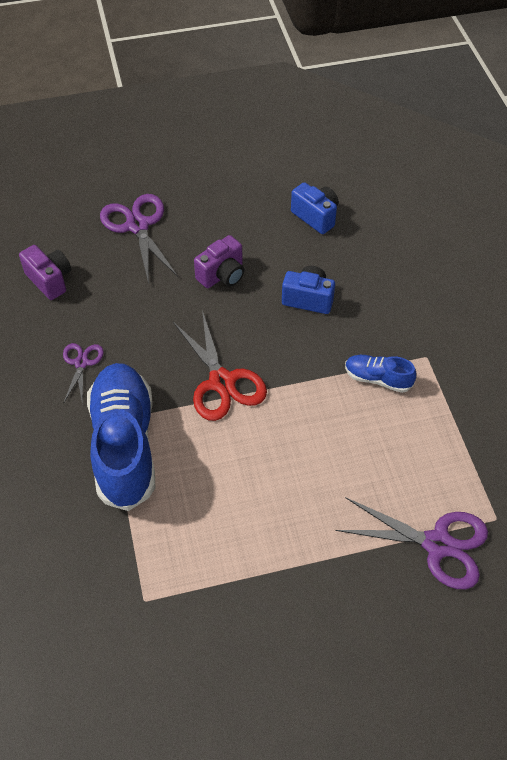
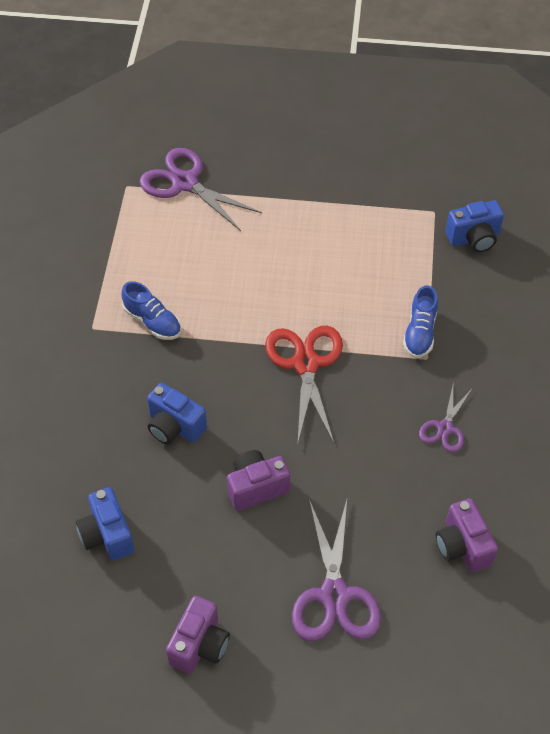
camera: 160 degrees left, 0 degrees up
blue shoe [87,363,155,511] -> blue shoe [403,286,438,358], size x0.46
none -> purple camera [166,596,230,674]
none -> blue camera [446,200,504,252]

